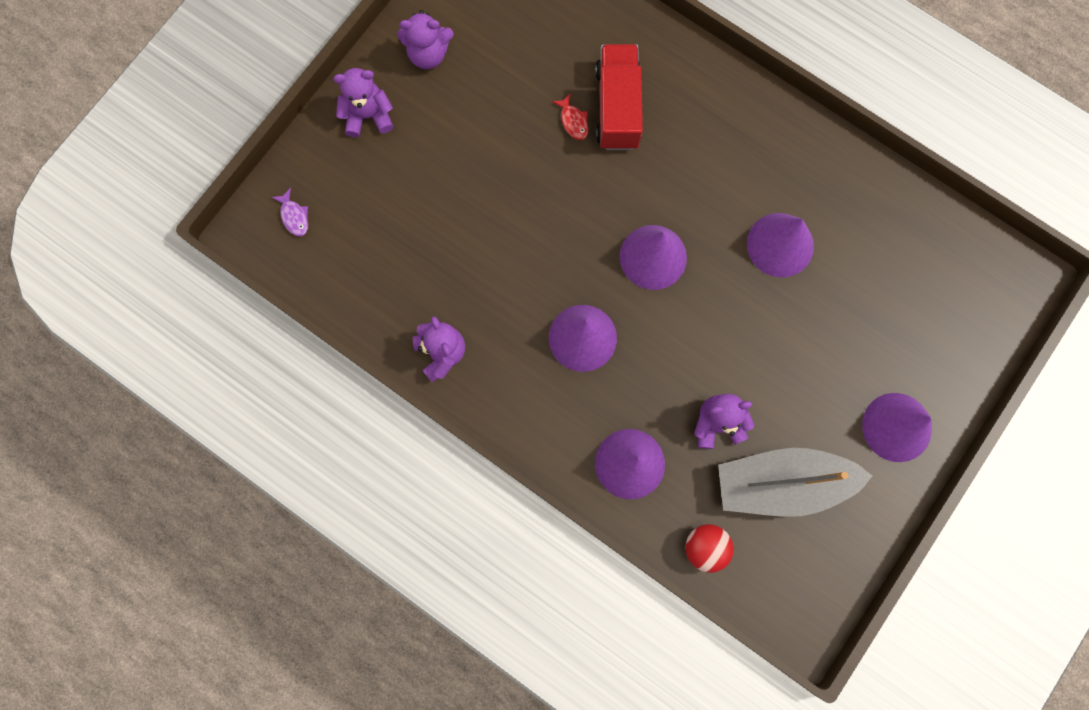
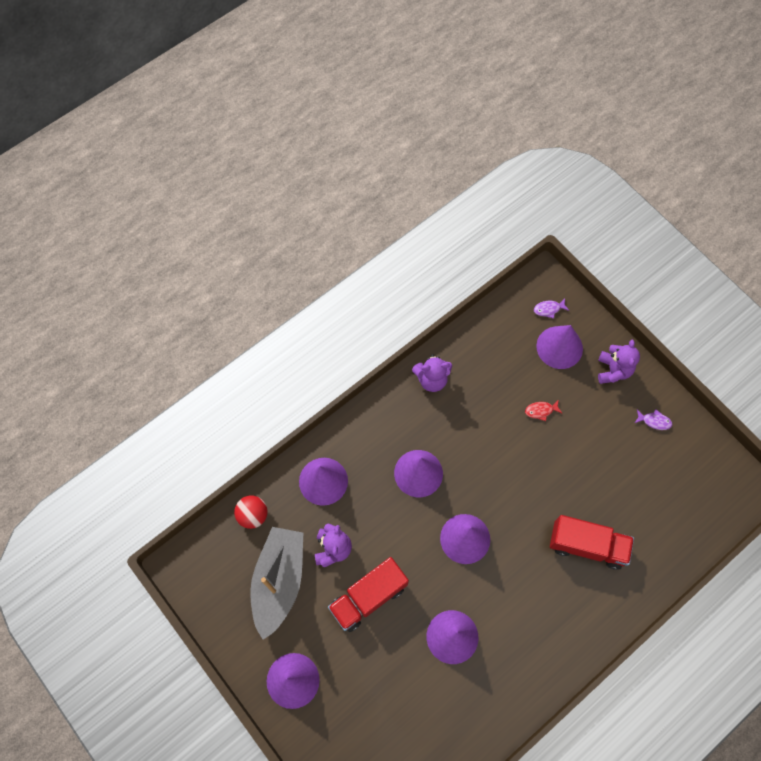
camera: 105 degrees right, 10 degrees down
purple teddy bear [397,10,454,69] -> purple fish [635,409,672,430]
red fish [552,93,588,140] -> red fish moved to [525,399,562,421]
none -> red truck [328,557,409,632]
none -> purple cone [536,325,583,369]

